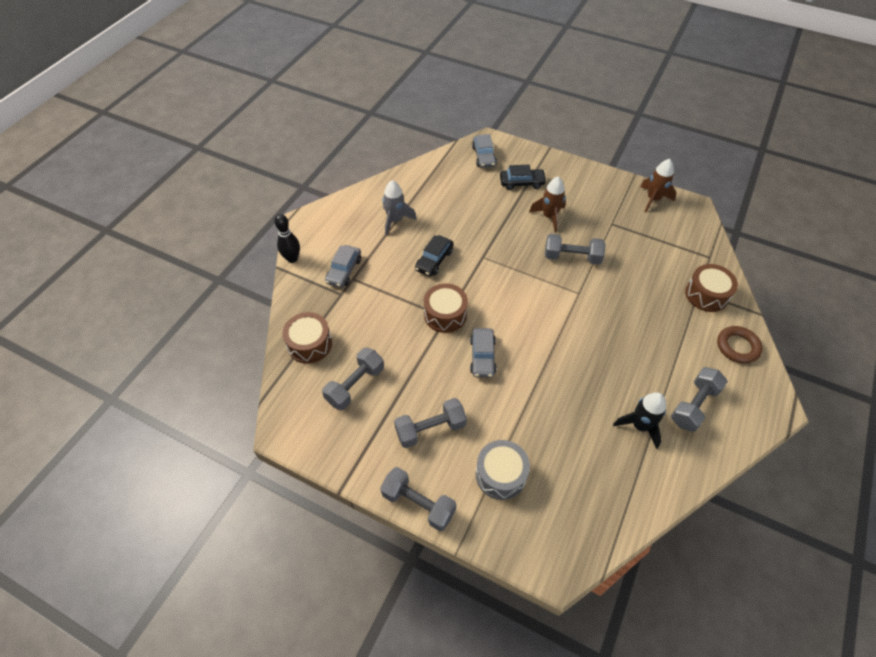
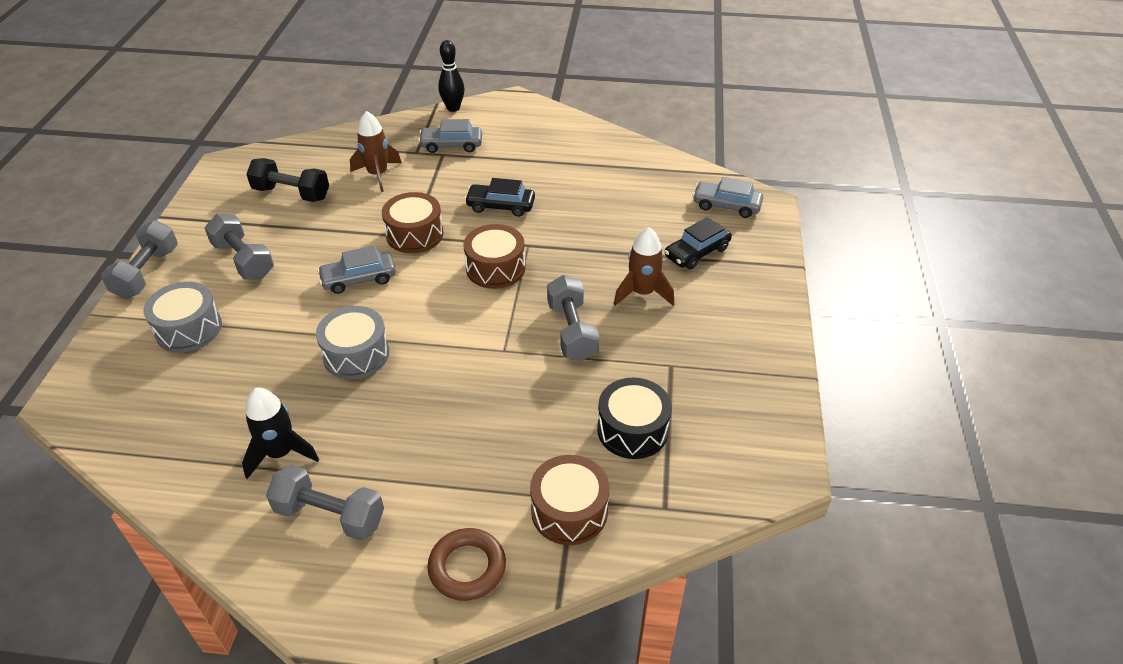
camera: 70 degrees right, 10 degrees down
brown drum [282,312,332,364] -> brown drum moved to [464,224,525,289]
grey dumbbell [322,348,384,410] -> black dumbbell [246,158,329,202]
grey rocket [383,180,417,235] -> none
grey car [472,134,497,168] -> grey car turned 45 degrees clockwise [693,177,763,218]
black car [500,165,547,190] -> black car turned 75 degrees clockwise [664,217,732,270]
brown rocket [640,159,676,212] -> brown rocket moved to [350,111,402,192]
none -> grey drum [316,306,389,379]
none -> black drum [597,378,672,459]

